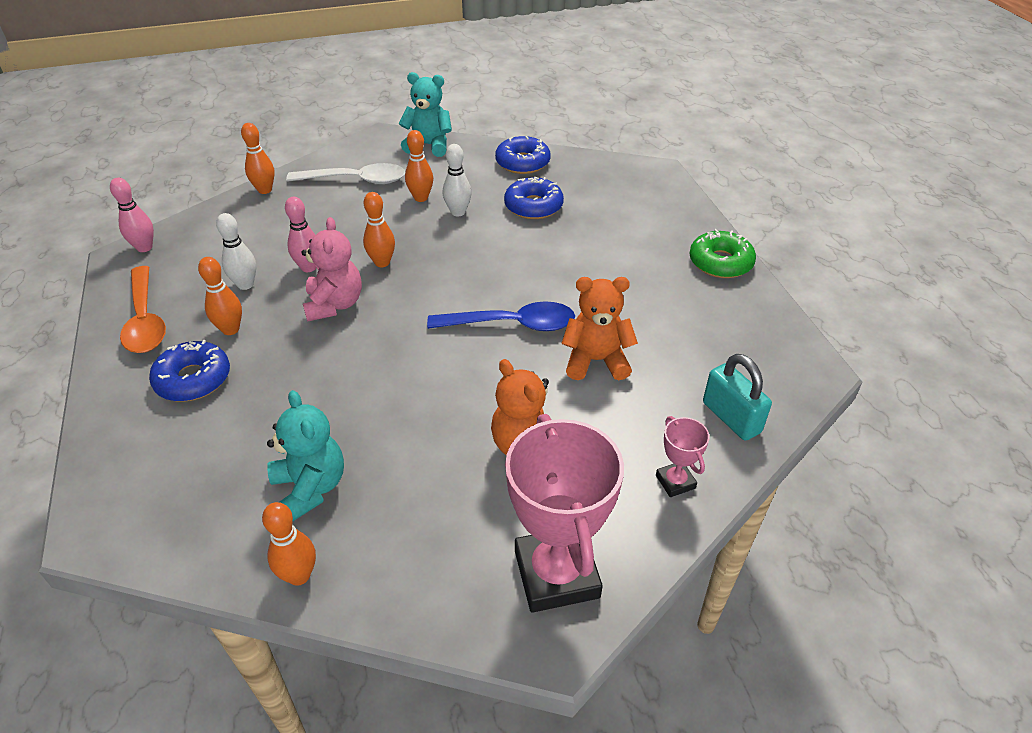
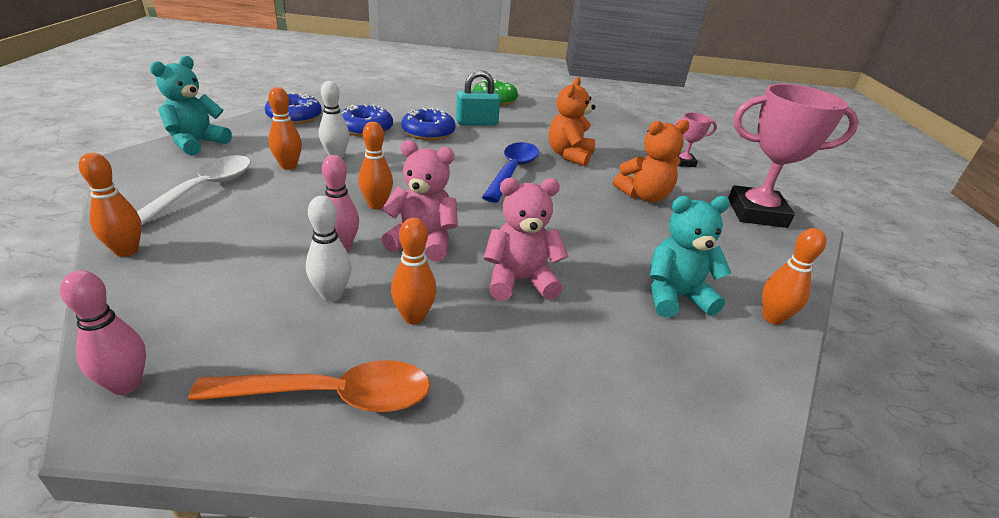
camera: 75 degrees left, 10 degrees down
blue donut [149,340,230,402] -> blue donut moved to [401,107,455,141]
turquoise padlock [703,354,772,441] -> turquoise padlock moved to [456,70,501,125]
none -> pink teddy bear [483,178,568,301]

